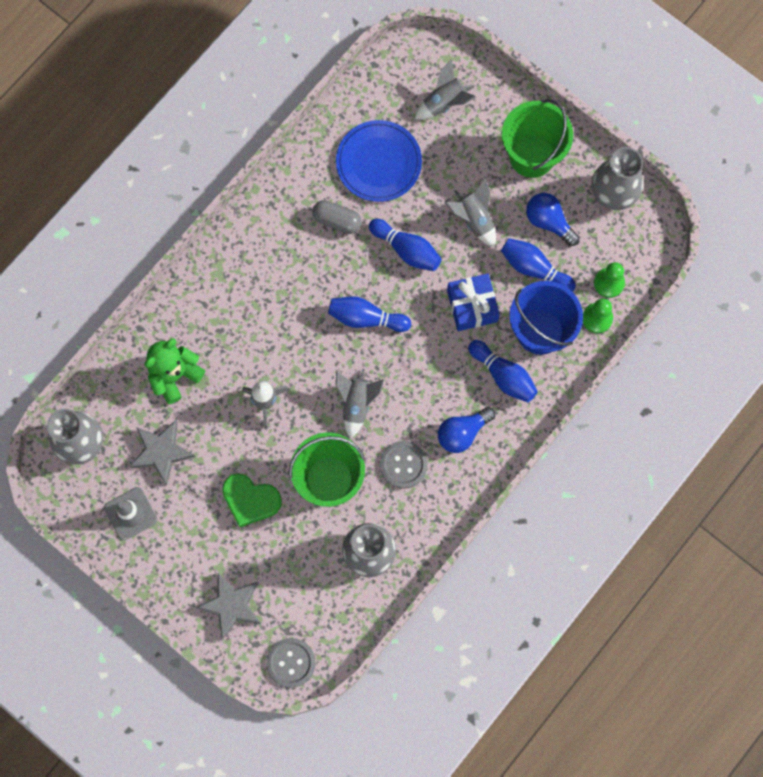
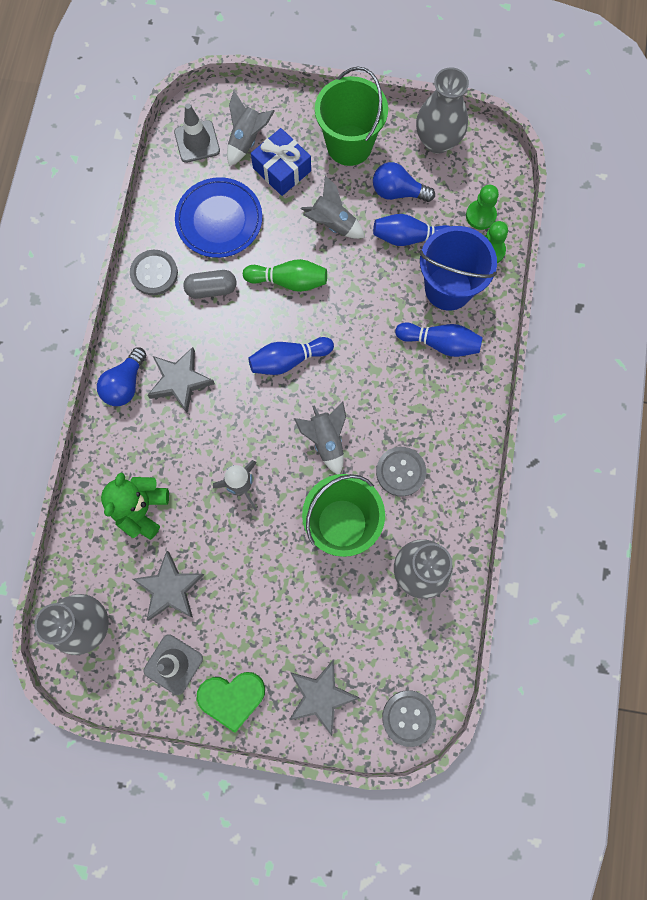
camera: 30 degrees left, 0 degrees up
green heart [222,473,282,527] -> green heart moved to [197,672,265,733]
blue bowling pin [369,219,442,271] -> green bowling pin [243,259,327,292]
blue light bulb [438,407,495,453] -> blue light bulb moved to [97,347,146,406]
blue gift [447,274,500,331] -> blue gift moved to [251,128,311,196]
none -> grey button [130,250,178,295]
none -> grey star [147,347,215,413]
none -> grey traffic cone [174,103,220,163]

